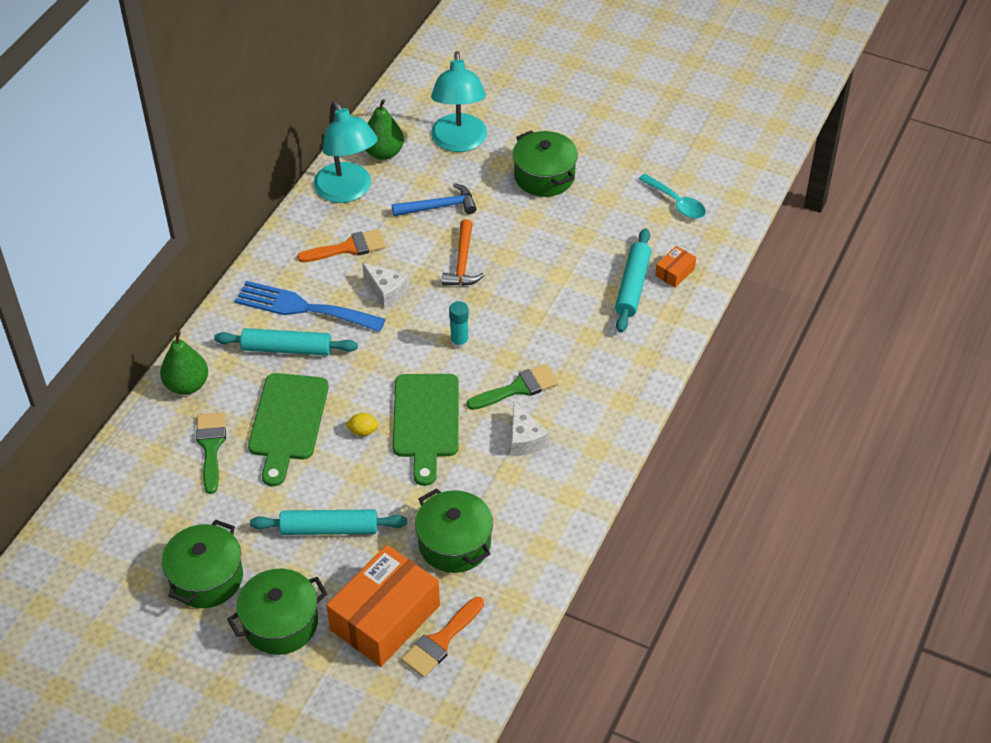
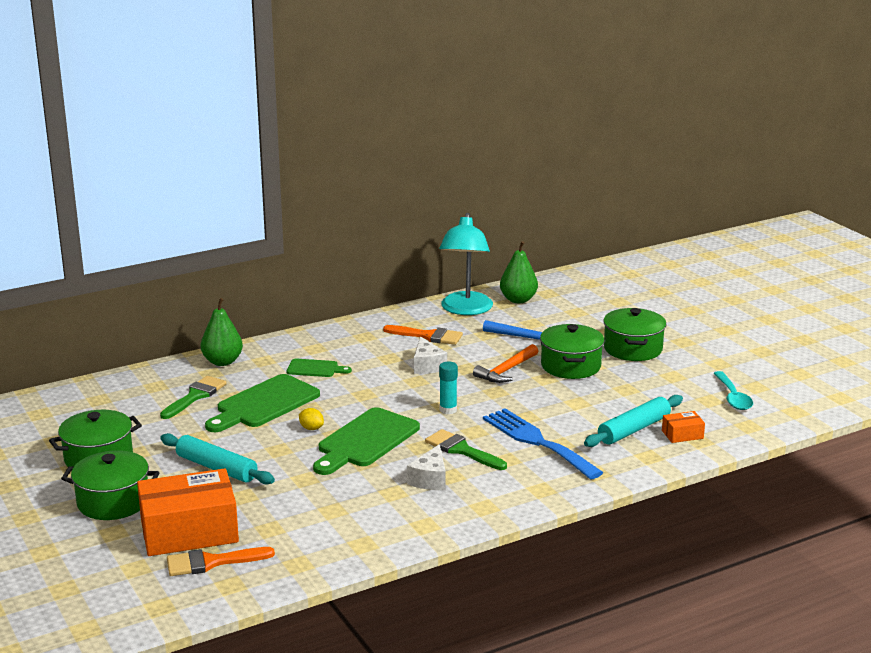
camera: 35 degrees right, 25 degrees down
turquoise rolling pin [214,328,358,356] -> green cutting board [287,359,352,377]
blue fork [235,281,386,332] -> blue fork moved to [483,408,604,480]
green pot [415,488,493,573] -> green pot moved to [540,324,604,379]
turquoise lamp [431,51,487,152] -> none
green brush [467,364,558,410] -> green brush turned 150 degrees counterclockwise [425,429,507,470]

